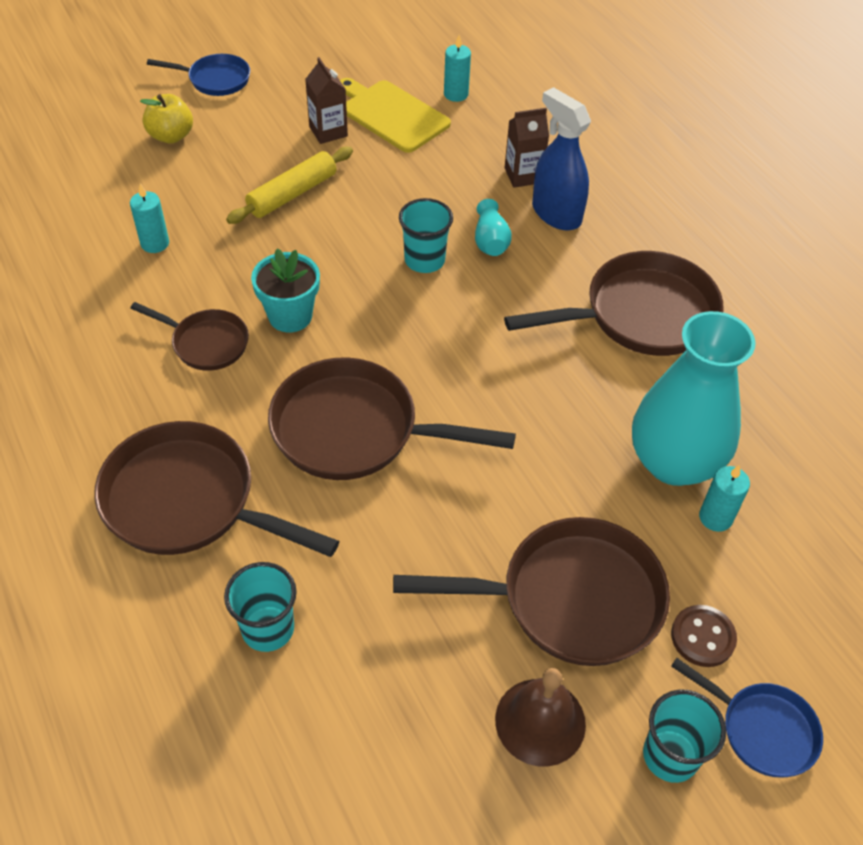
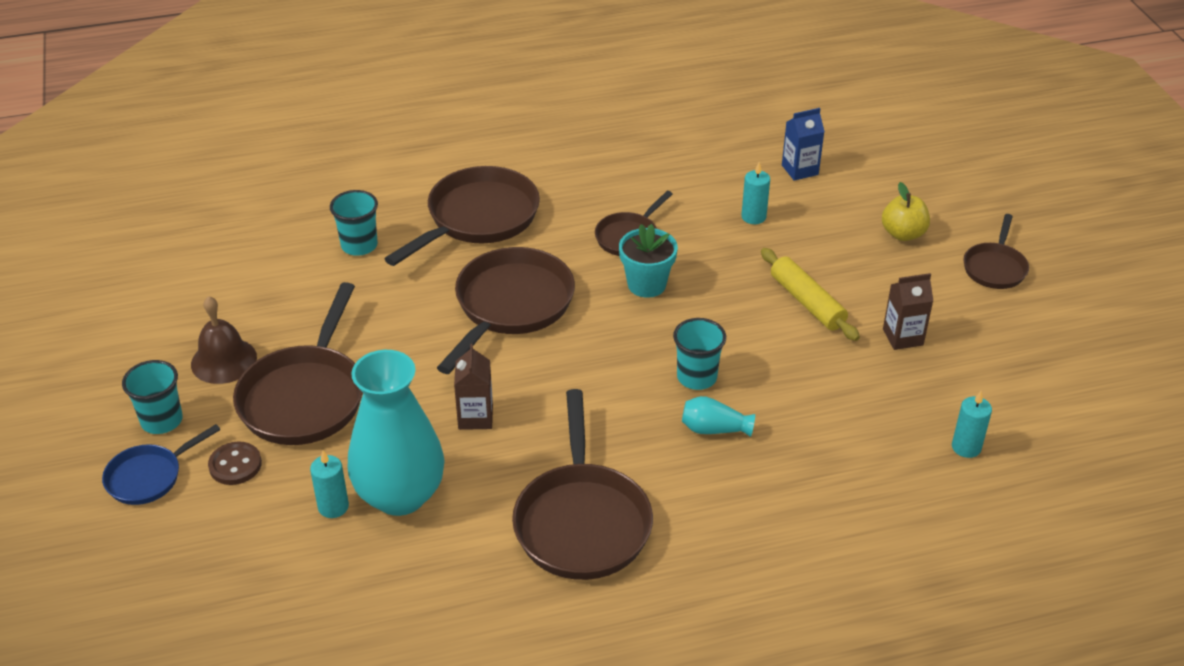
camera: 105 degrees right, 10 degrees down
blue pan [147,54,250,96] -> brown pan [963,214,1029,289]
yellow cutting board [340,78,451,153] -> none
brown carton [505,108,549,188] -> brown carton moved to [454,344,493,430]
blue spray bottle [532,87,591,231] -> none
none -> blue carton [782,108,825,181]

